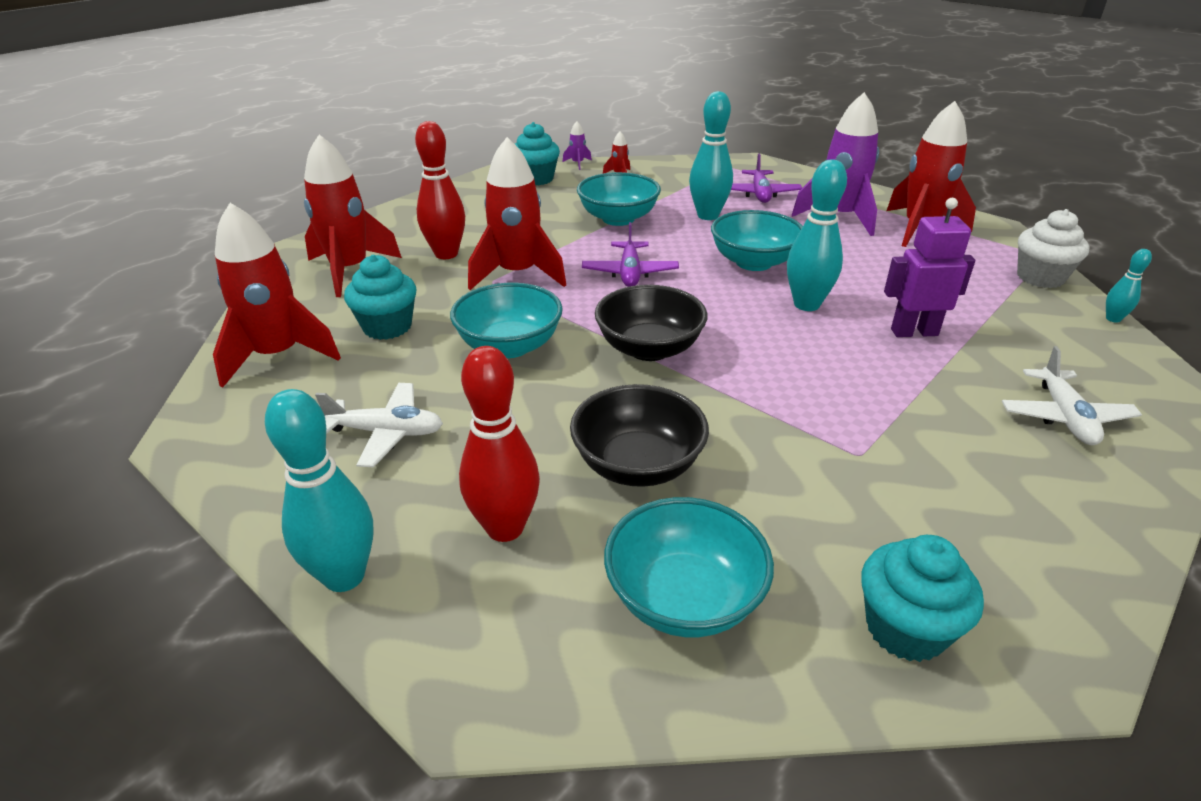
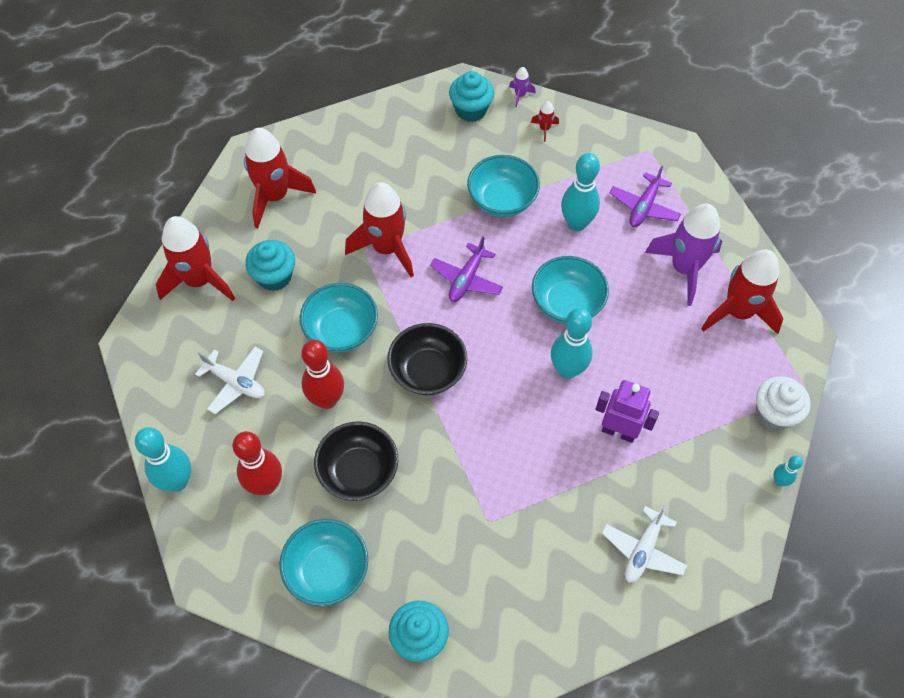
camera: 25 degrees right, 25 degrees up
red bowling pin [415,121,465,259] -> red bowling pin moved to [301,340,344,409]

